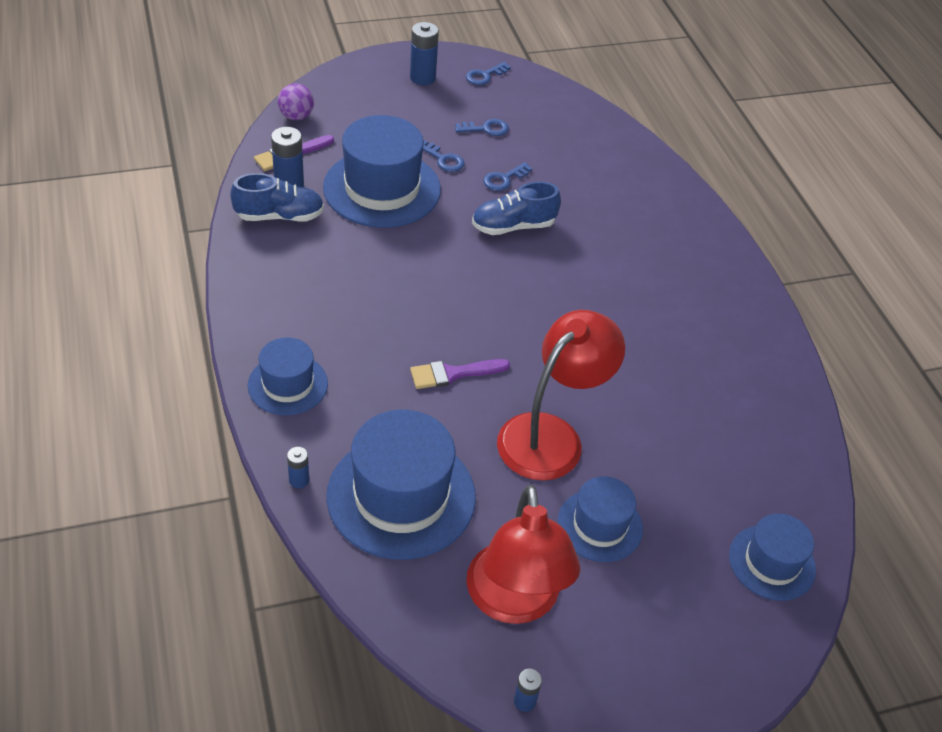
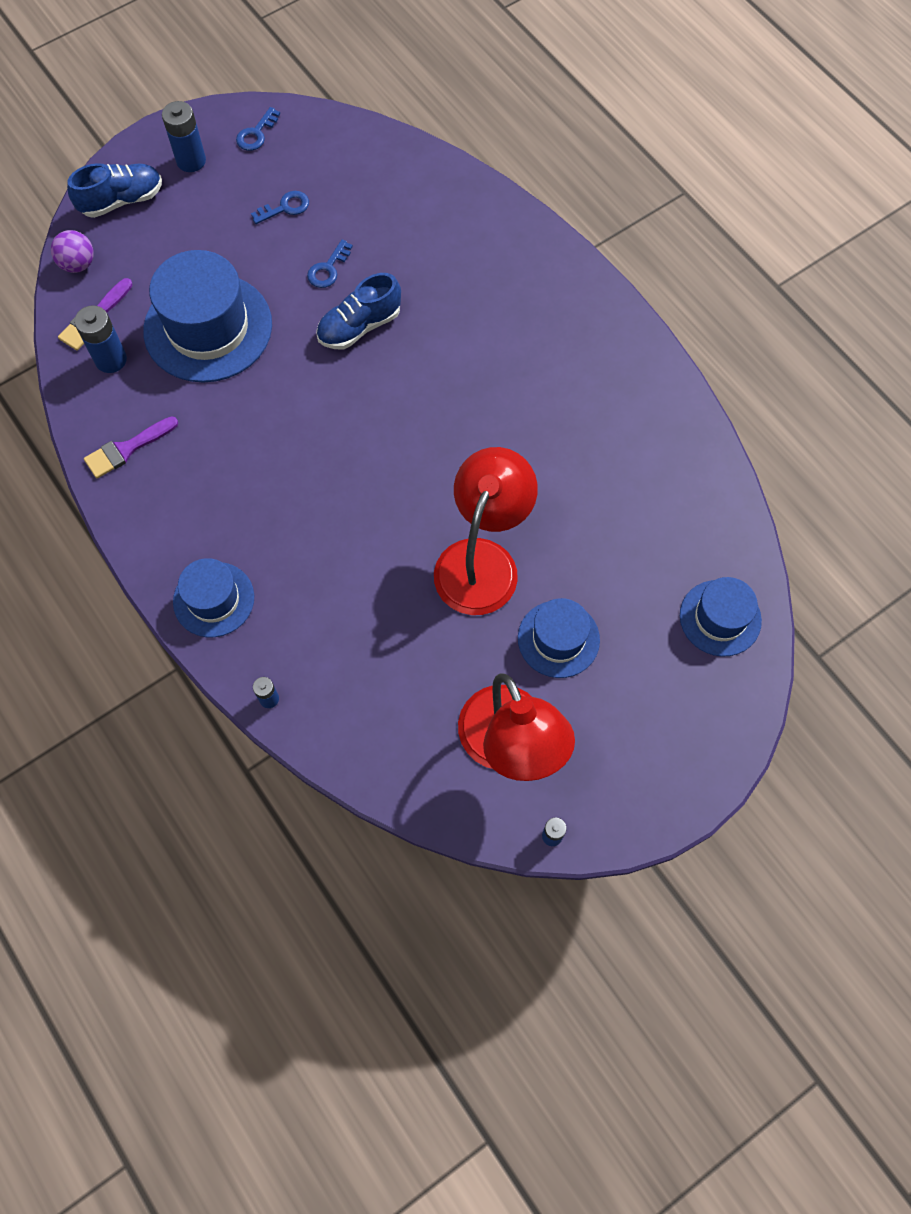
camera: 15 degrees left, 20 degrees up
blue shoe [230,173,324,221] -> blue shoe moved to [67,163,162,218]
blue hat [326,410,476,560] -> none
purple brush [410,359,510,389] -> purple brush moved to [84,416,178,478]
blue key [423,140,465,172] -> none

